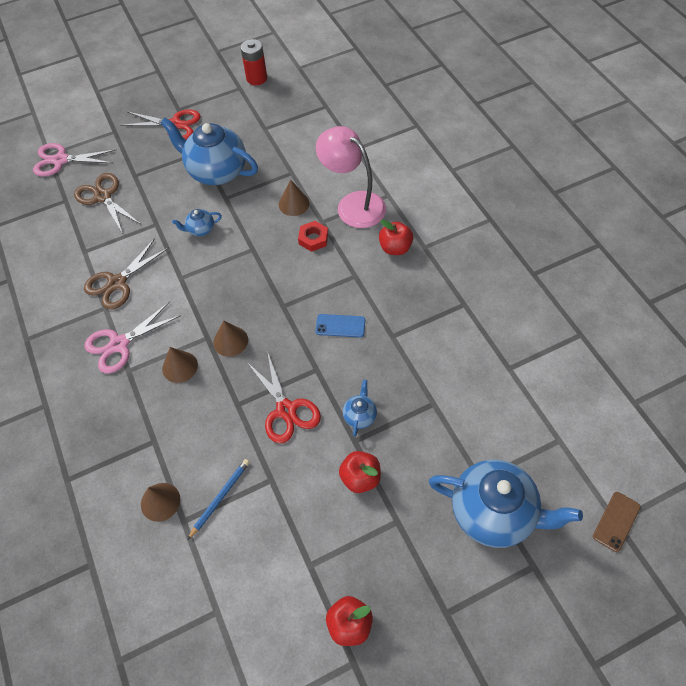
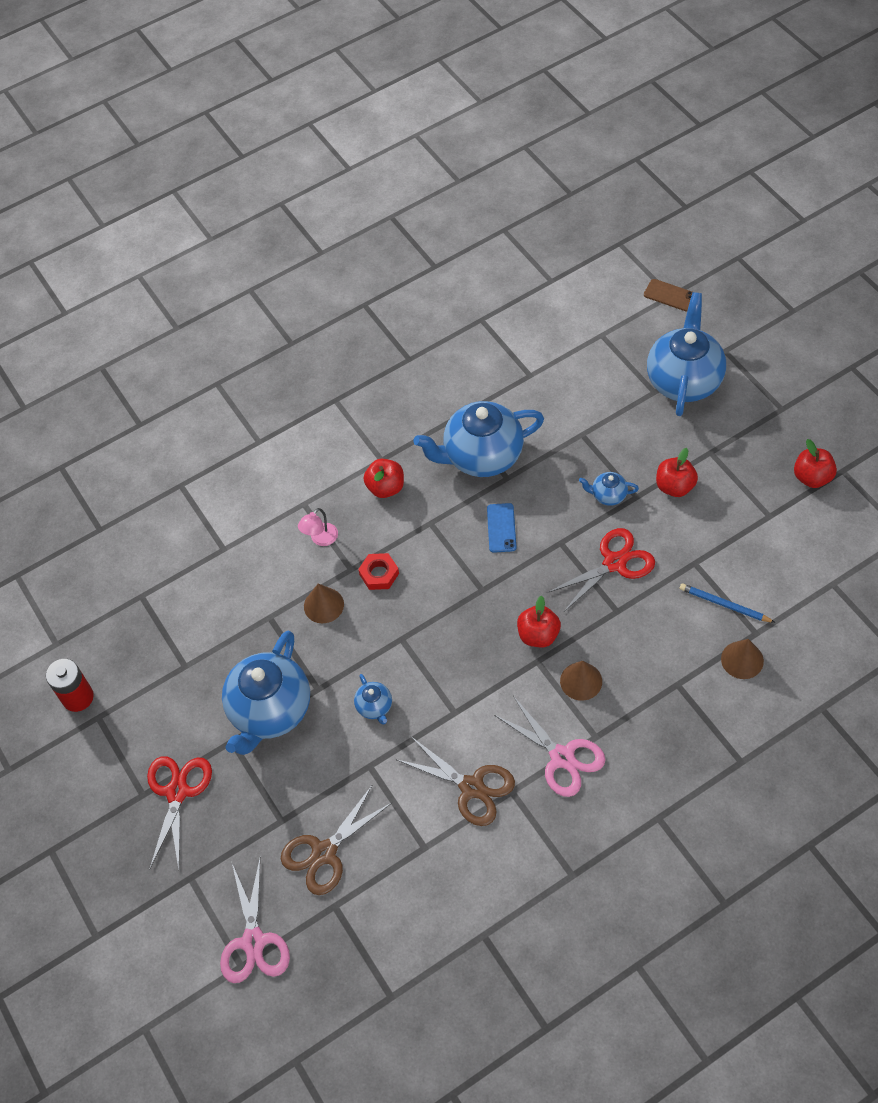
camera: 95 degrees left, 0 degrees up
brown cone [213,320,248,357] -> red apple [517,595,561,647]
pink lamp [316,126,386,228] -> pink lamp [298,508,338,546], size x0.45
none -> blue teapot [413,401,544,477]

